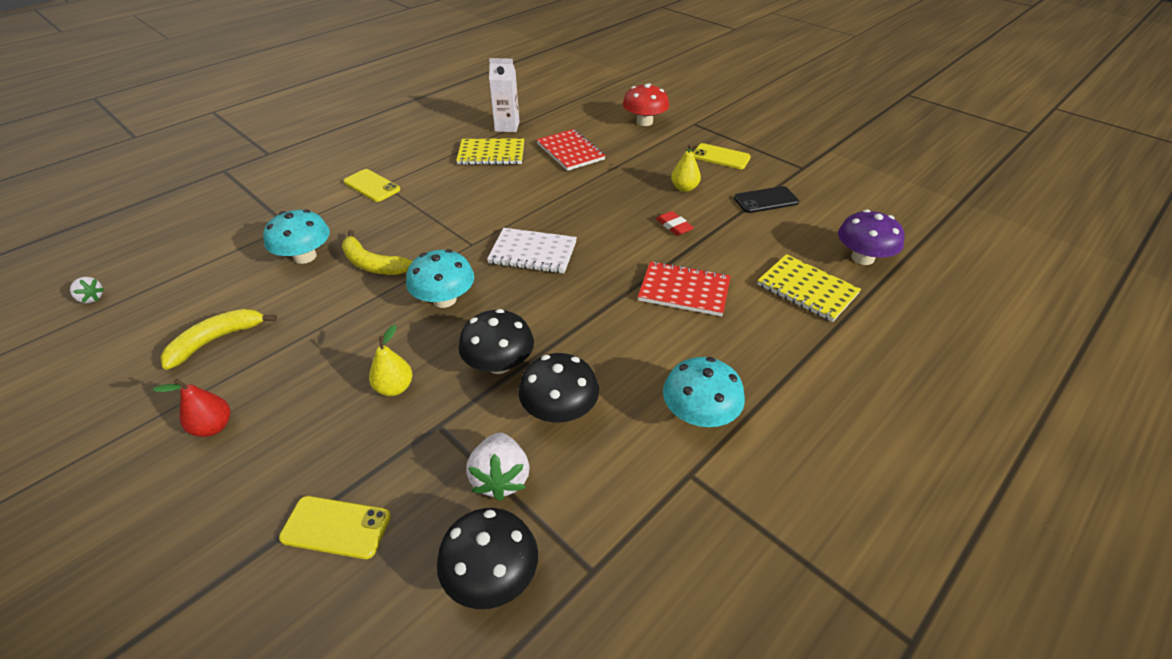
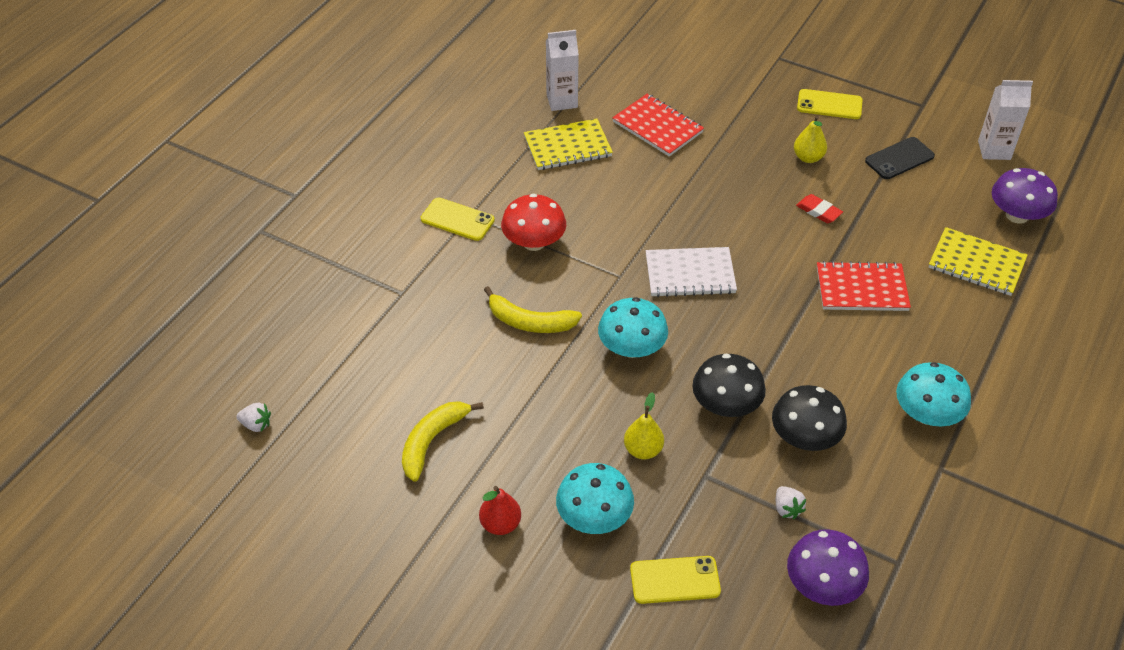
camera: 15 degrees left, 5 degrees up
turquoise mushroom [263,209,330,264] -> turquoise mushroom moved to [556,463,634,534]
black mushroom [437,508,538,609] -> purple mushroom [787,529,869,606]
white strawberry [466,432,529,501] -> white strawberry [776,486,806,519], size x0.57
red mushroom [623,83,669,126] -> red mushroom moved to [501,194,566,251]
none -> white carton [978,80,1033,160]

